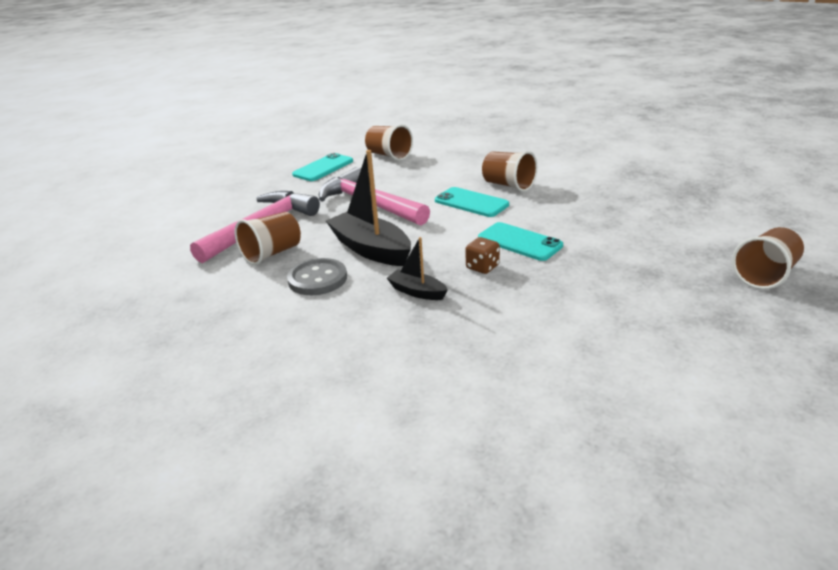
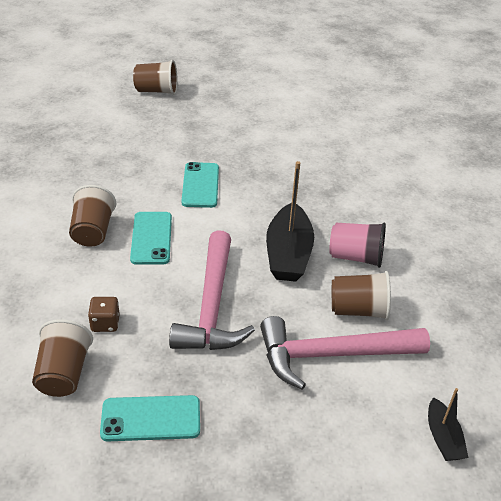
camera: 135 degrees left, 10 degrees up
grey button [287,258,347,295] -> pink cup [329,223,386,268]
black boat [387,237,448,300] -> black boat moved to [428,388,469,461]
brown dice [465,237,500,274] -> brown dice moved to [88,297,120,332]

